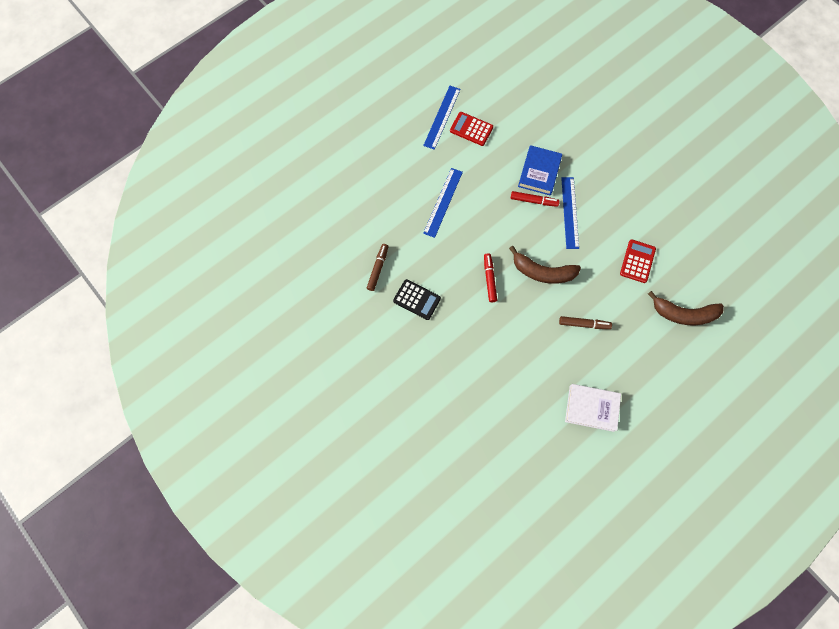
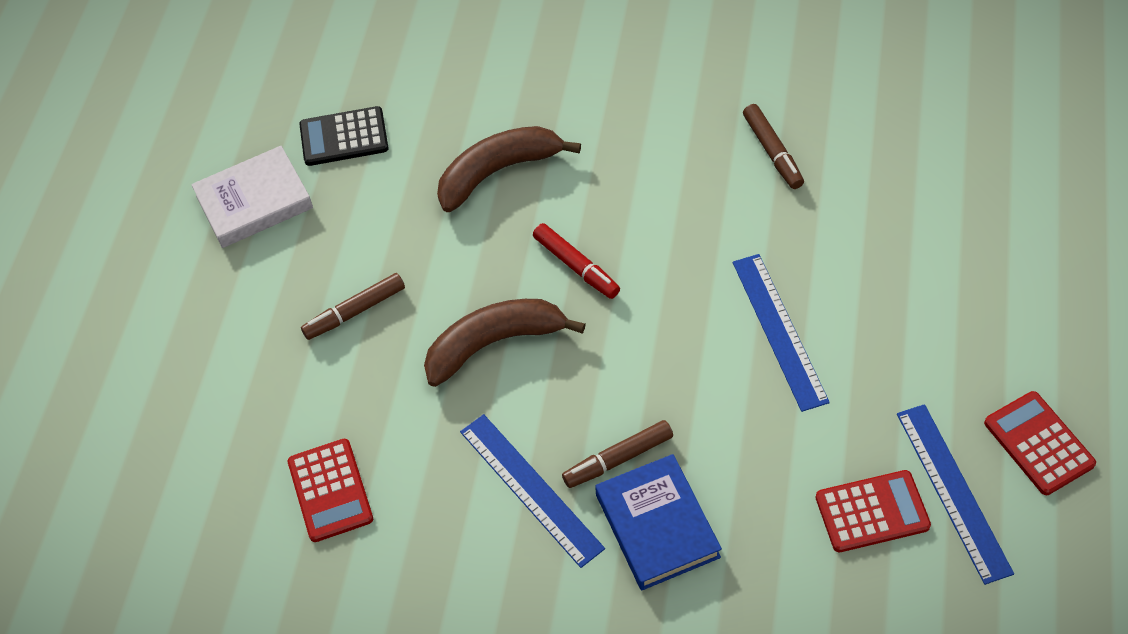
camera: 145 degrees right, 15 degrees down
black calculator [393,279,441,320] -> black calculator moved to [299,106,388,166]
red marker [511,191,560,207] -> brown marker [562,420,673,488]
brown banana [648,291,724,325] -> brown banana moved to [437,126,581,212]
none -> red calculator [984,391,1096,495]

